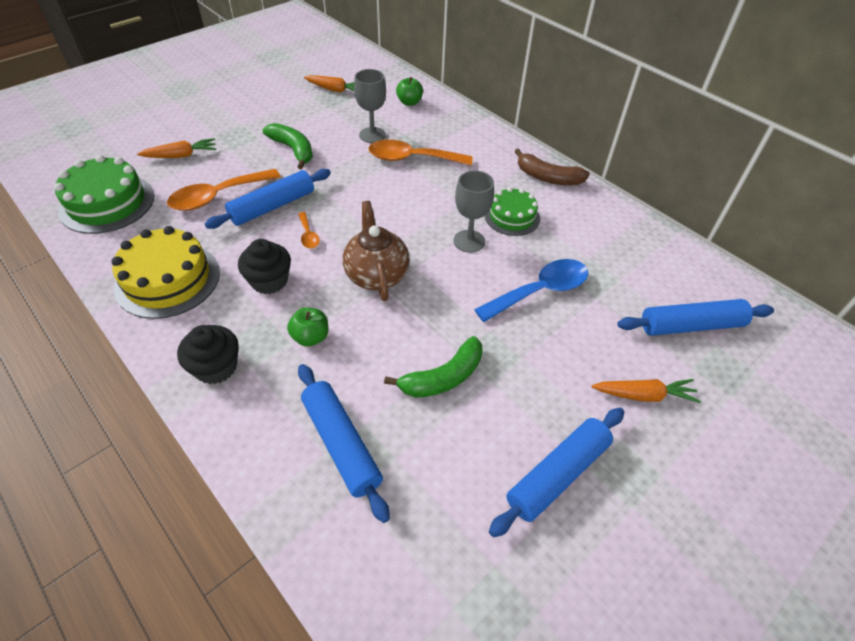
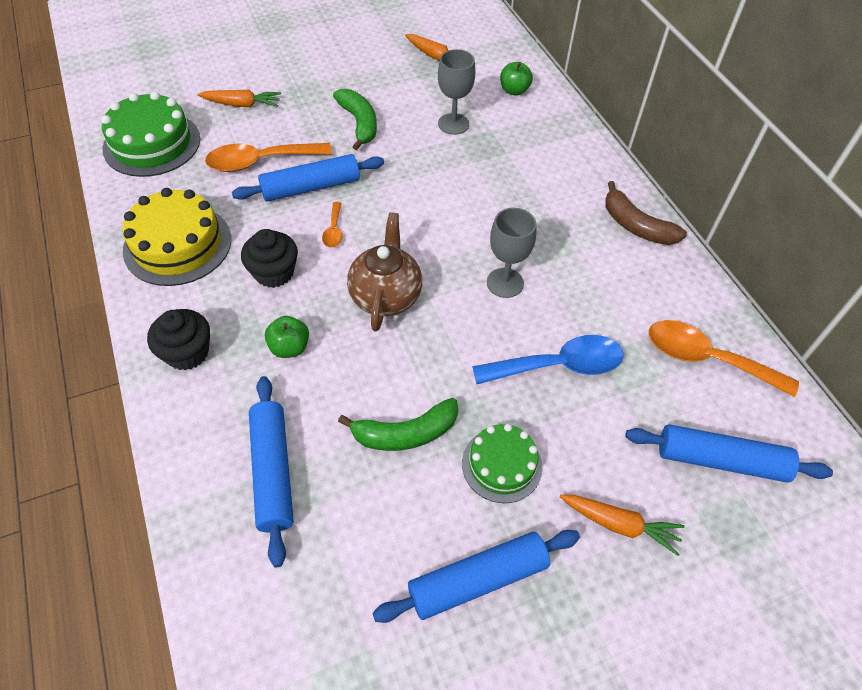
camera: 20 degrees right, 5 degrees up
orange spoon [369,140,473,165] -> orange spoon moved to [648,320,799,397]
green cake [485,187,540,236] -> green cake moved to [462,424,543,503]

